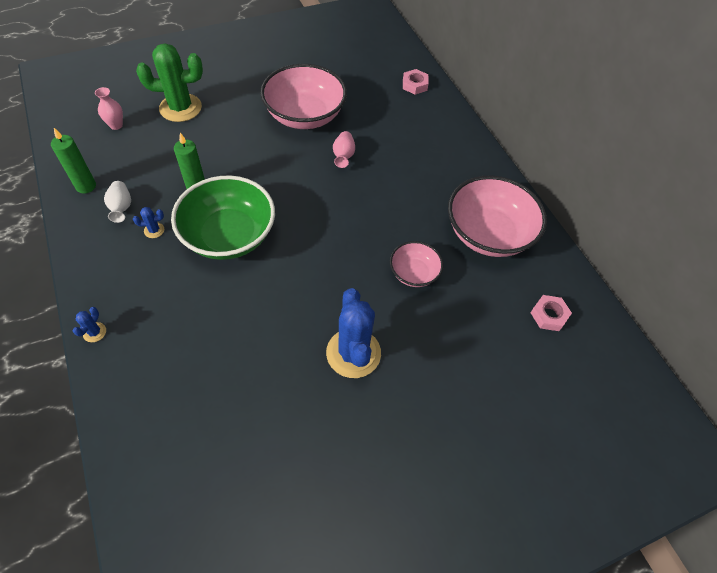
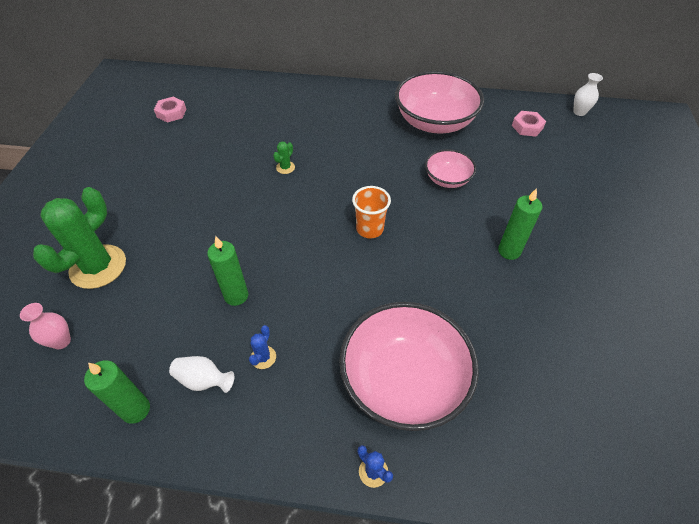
camera: 55 degrees left, 5 degrees down
green bowl [171,175,275,260] -> none
pink bowl [260,64,347,129] -> pink bowl moved to [339,302,479,431]
blue cactus [326,288,381,378] -> green candle [498,188,542,260]
pink vase [333,131,355,168] -> green cactus [273,141,295,174]
pink nut [403,69,429,95] -> pink nut moved to [154,97,186,123]
none -> orange cup [352,186,391,238]
none -> white vase [573,73,603,116]

